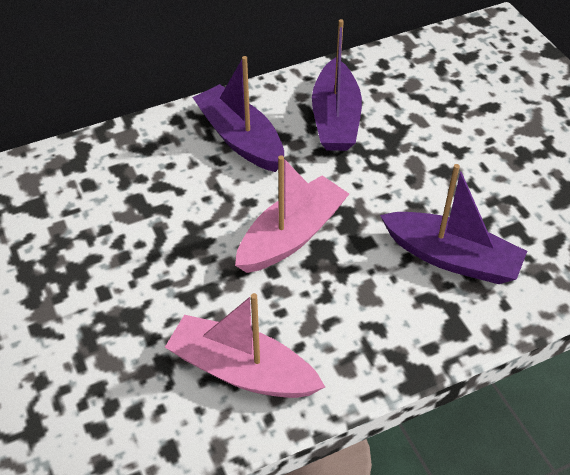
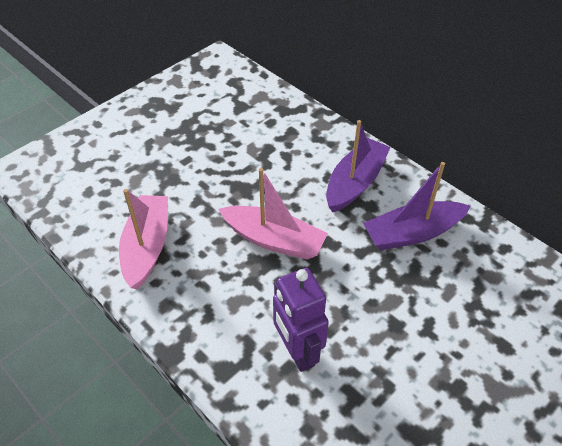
camera: 70 degrees right, 0 degrees up
purple boat [380,164,527,284] -> purple robot [273,268,329,372]

